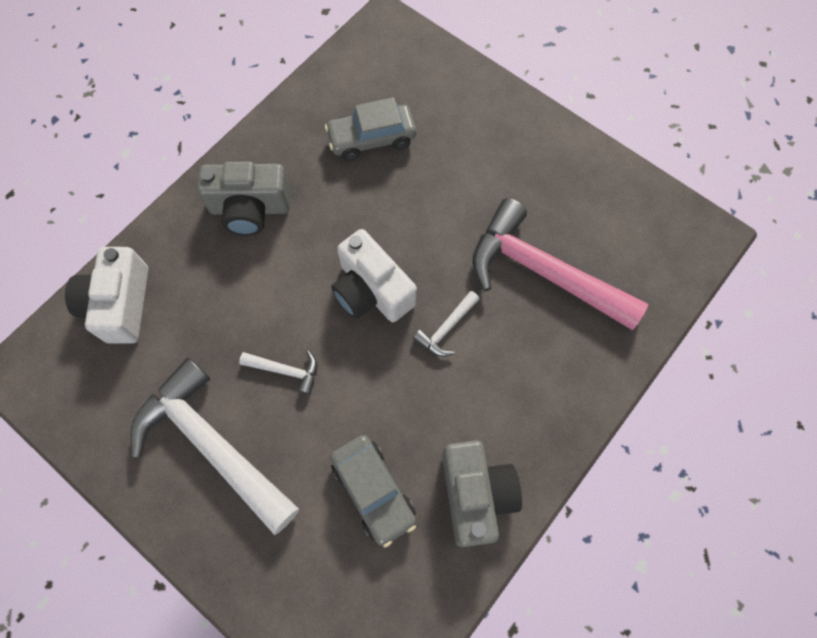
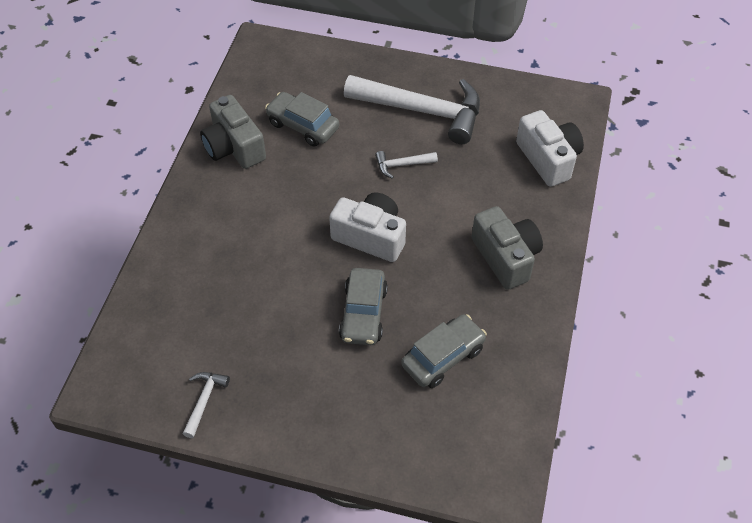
camera: 155 degrees right, 15 degrees down
grey camera [197,162,291,236] -> grey camera turned 90 degrees clockwise [472,206,543,290]
white hammer [413,291,479,357] -> white hammer moved to [183,372,230,438]
pink hammer [472,198,648,330] -> none
none -> grey car [339,268,388,345]

